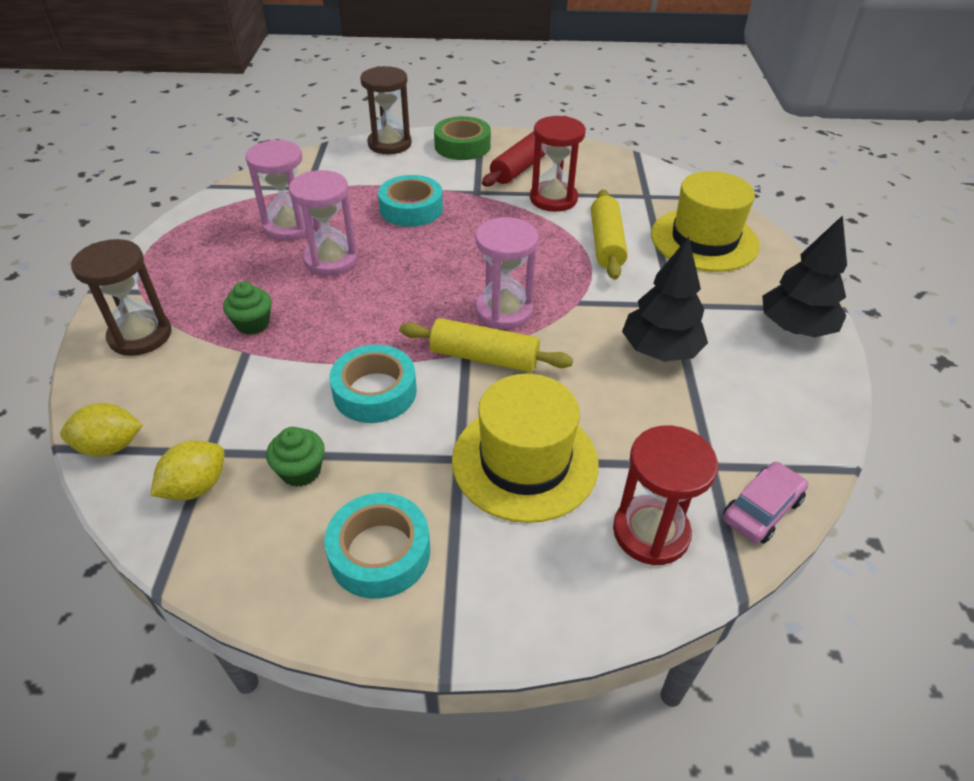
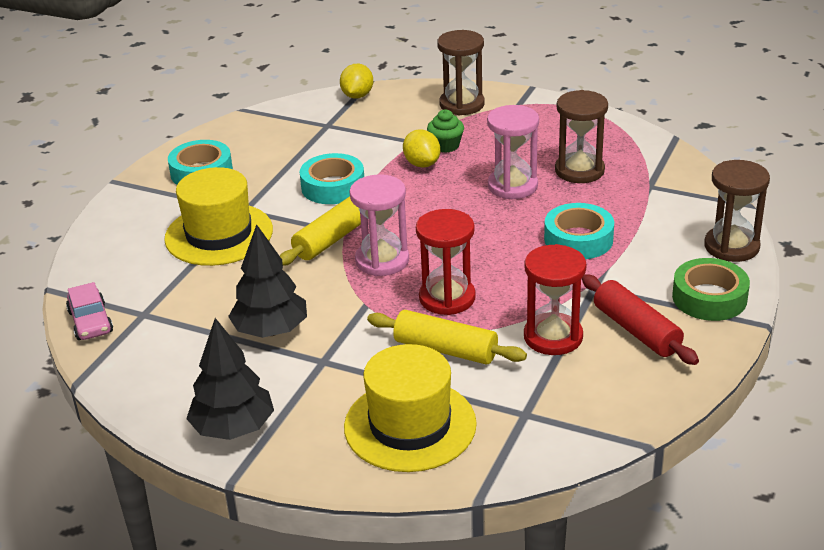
camera: 115 degrees right, 10 degrees down
yellow lemon [150,440,225,501] -> yellow lemon moved to [403,129,440,168]
pink hourglass [245,140,314,241] -> brown hourglass [555,90,608,183]
green cupcake [266,427,325,487] -> none
red hourglass [613,425,718,565] -> red hourglass moved to [416,209,476,315]

